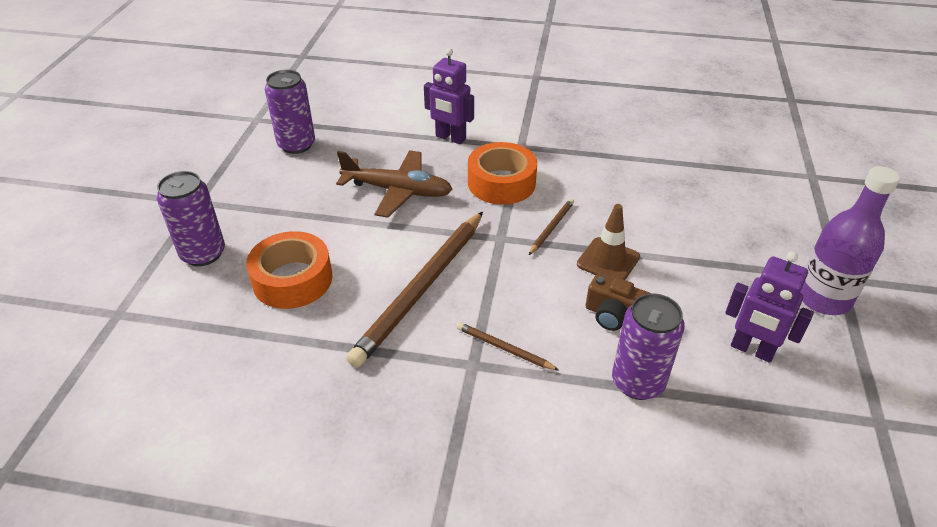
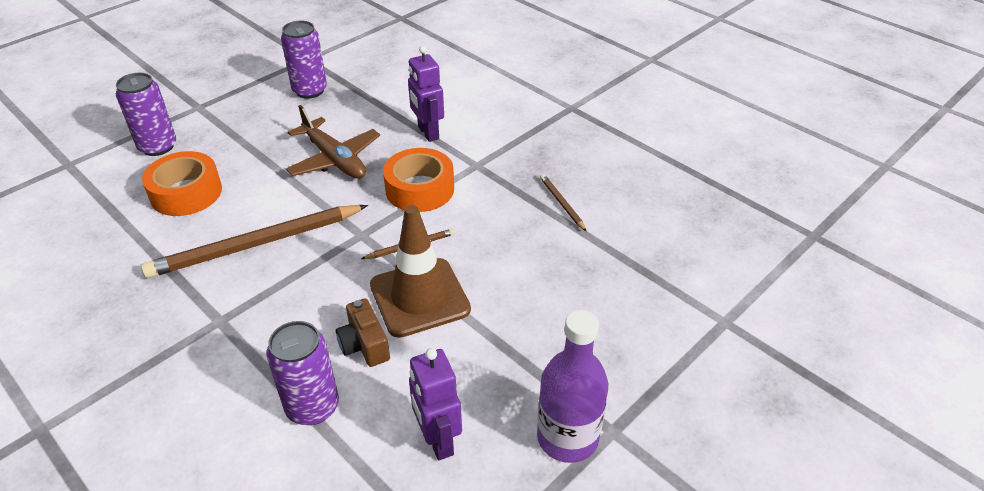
camera: 35 degrees right, 0 degrees up
brown pencil [457,322,560,371] -> brown pencil moved to [540,174,587,232]
brown traffic cone [577,204,640,280] -> brown traffic cone [370,205,471,338], size x1.60

